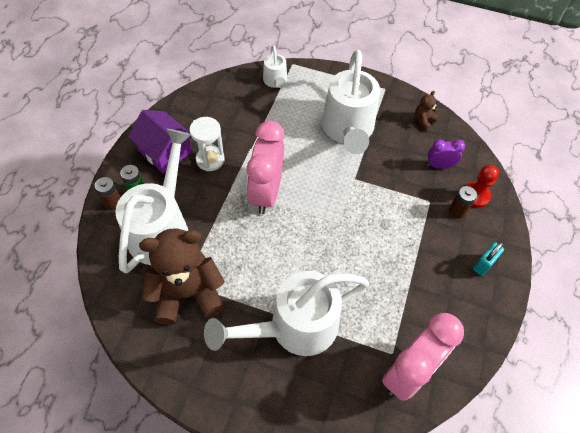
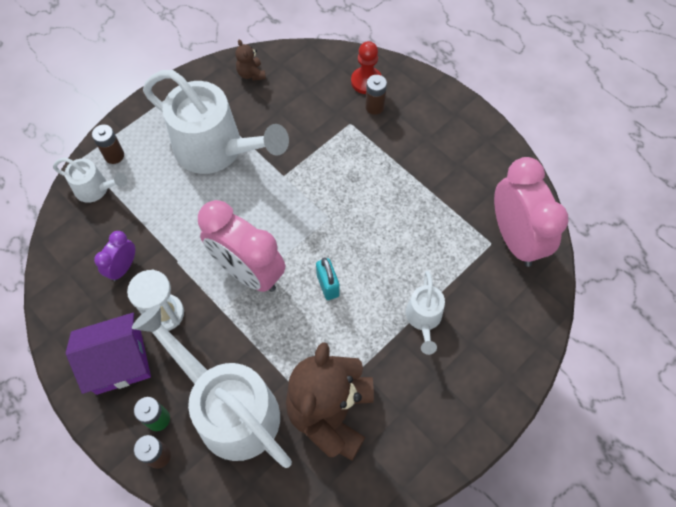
camera: 60 degrees left, 5 degrees up
white watering can [204,271,369,356] -> white watering can [406,271,445,355], size x0.48
purple clock [427,140,465,169] -> purple clock moved to [94,231,135,281]
turquoise padlock [473,242,504,276] -> turquoise padlock moved to [316,257,340,300]
none -> brown battery [92,125,124,164]

